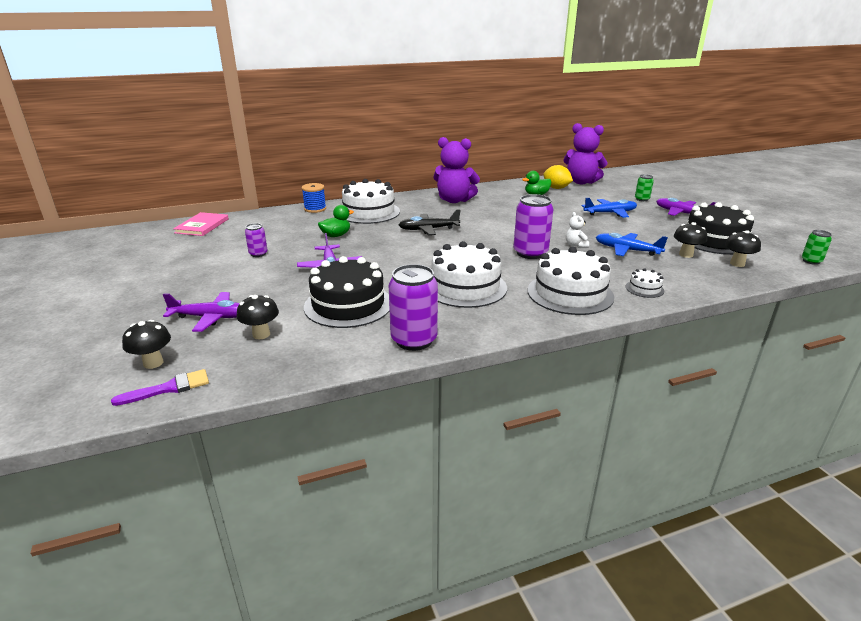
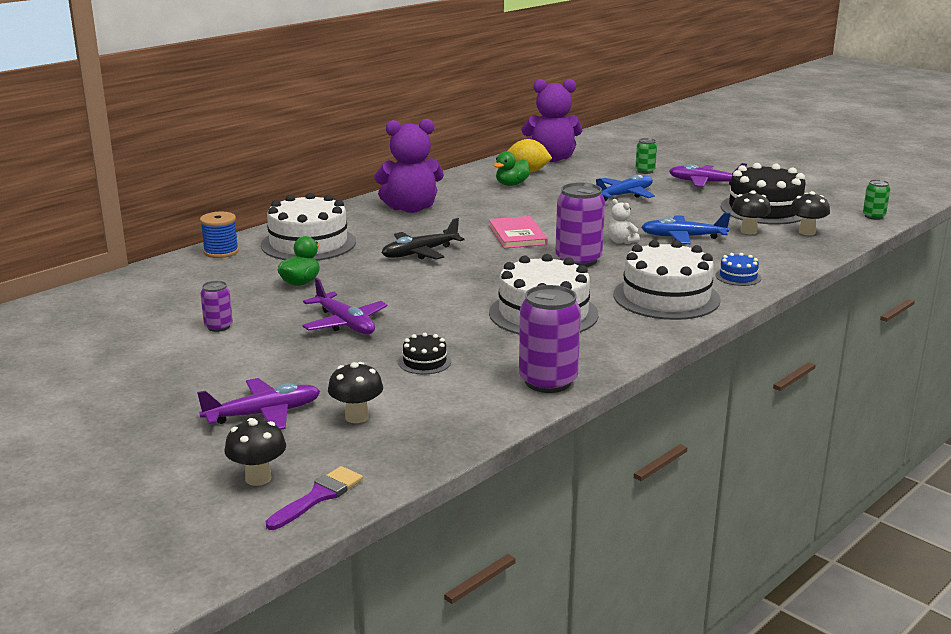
camera: 25 degrees left, 5 degrees down
pink book [173,212,229,236] -> pink book moved to [489,216,548,248]
black cake [304,256,390,328] -> black cake [399,333,451,374], size x0.44
white cake [626,268,664,298] -> blue cake [716,253,761,286]

